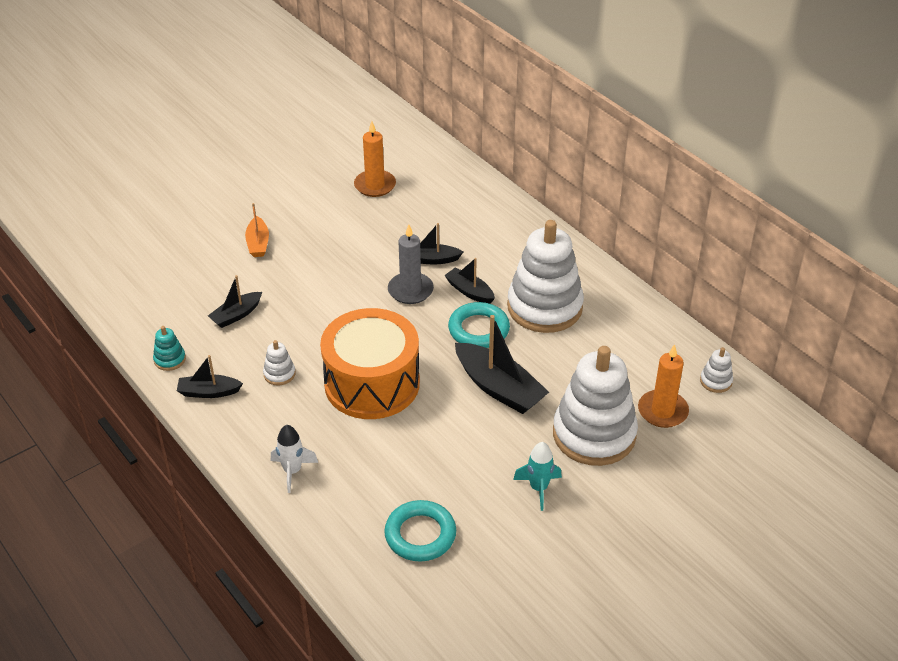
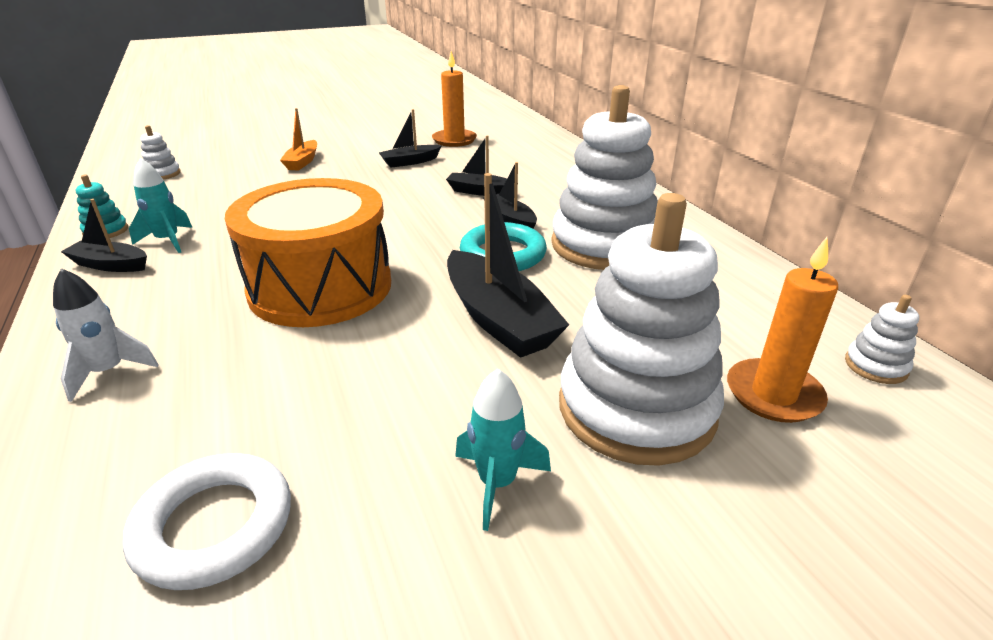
camera: 15 degrees right, 10 degrees down
black boat [208,275,262,328] -> black boat moved to [379,109,442,168]
white stacking toy [263,340,296,386] -> white stacking toy moved to [140,125,181,180]
turquoise ring [384,500,456,562] -> white ring [123,453,291,590]
grey candle [388,225,434,304] -> none
none -> turquoise rocket [129,158,193,253]

